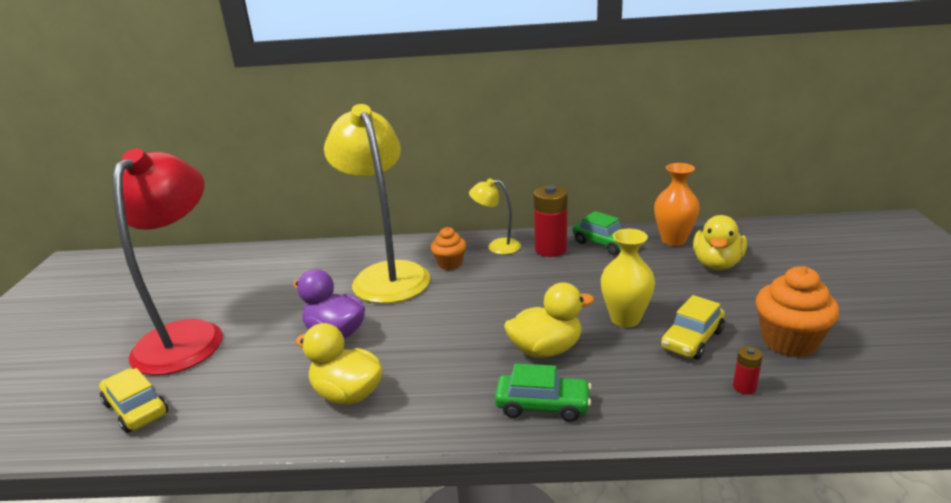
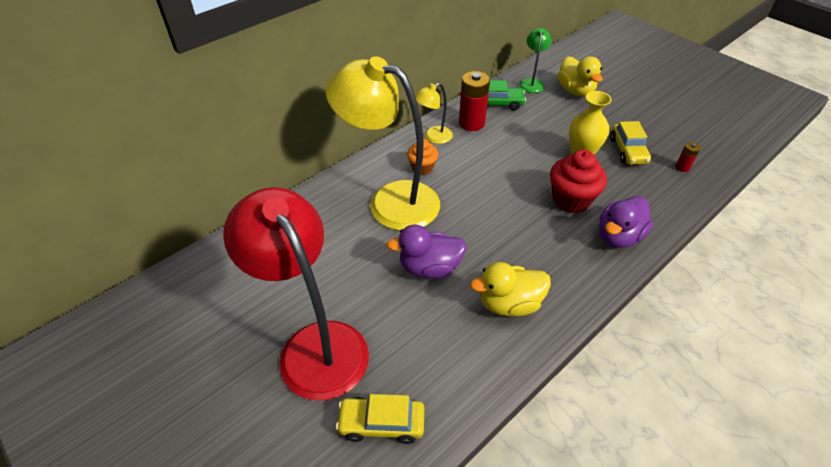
camera: 45 degrees left, 20 degrees up
green car [495,363,592,422] -> purple duck [599,196,653,248]
yellow duck [504,283,594,358] -> red cupcake [550,150,607,213]
orange vase [654,163,700,246] -> green lamp [519,28,551,93]
orange cupcake [756,266,840,357] -> none

